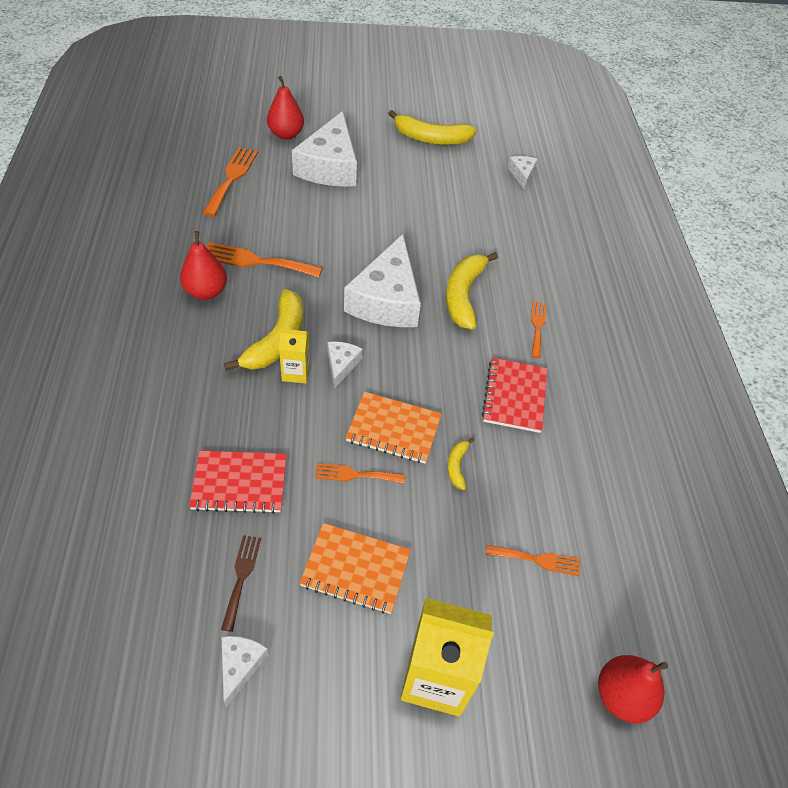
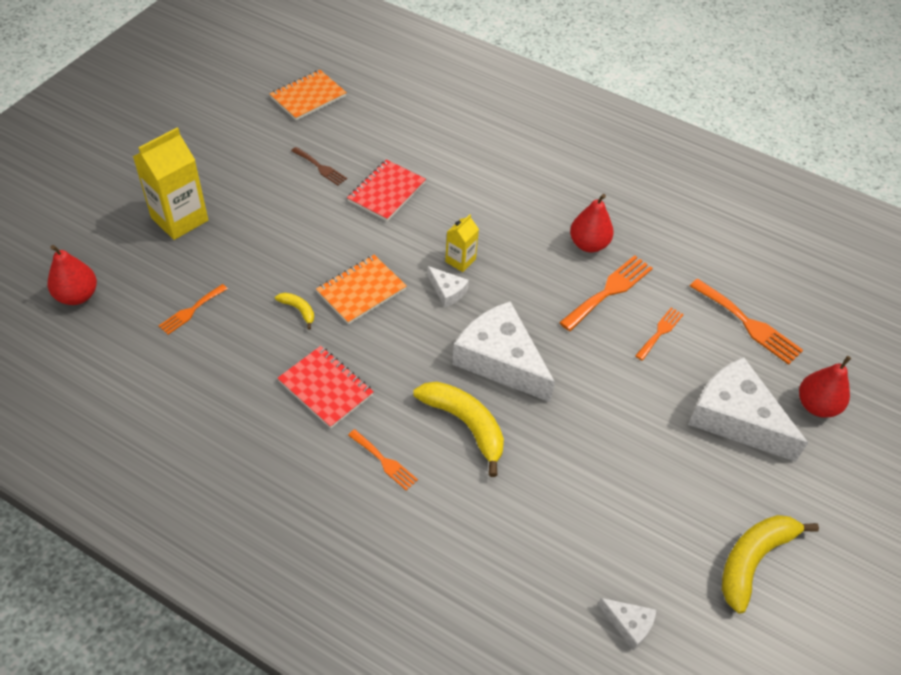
camera: 125 degrees right, 0 degrees up
white cheese [222,636,269,708] -> none
yellow banana [224,289,303,371] -> none
orange notebook [299,523,411,614] -> orange notebook moved to [270,70,347,121]
orange fork [315,463,405,483] -> orange fork moved to [635,307,684,361]

